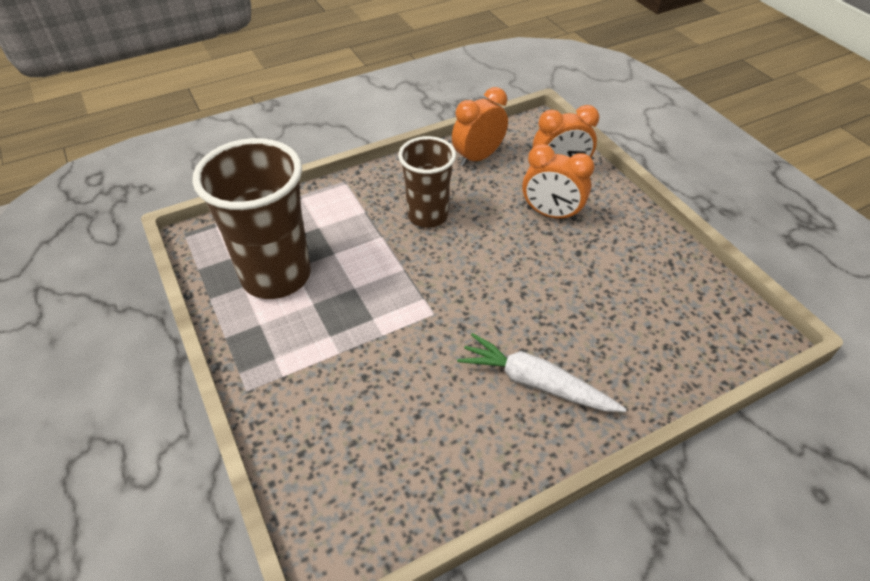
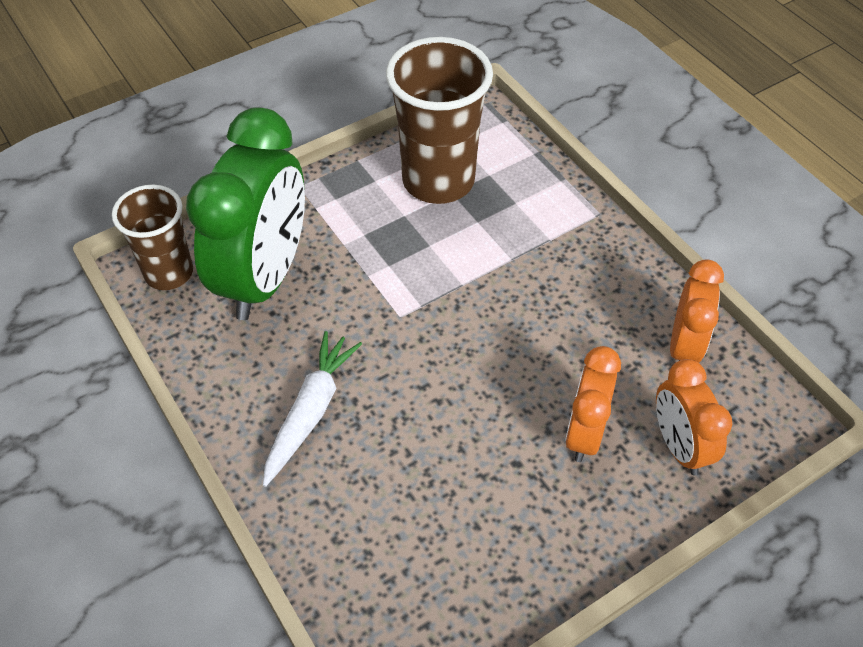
camera: 85 degrees right, 5 degrees up
brown cup [398,136,456,228] -> brown cup moved to [112,185,193,290]
orange clock [452,87,508,167] -> orange clock turned 60 degrees clockwise [670,259,724,363]
none -> green clock [186,107,305,320]

